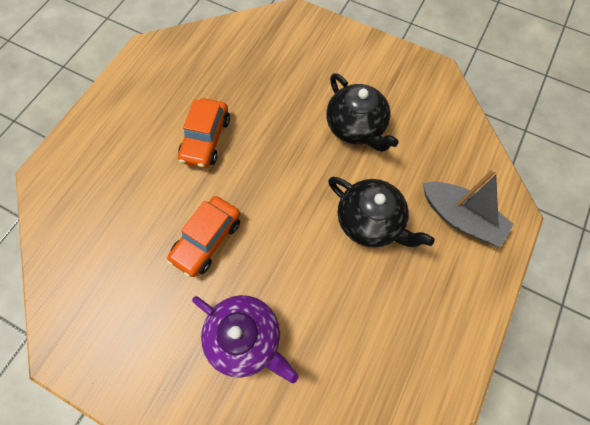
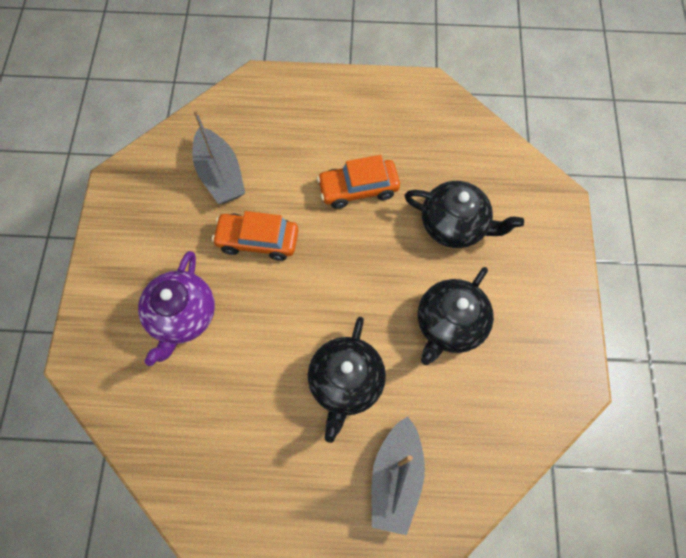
camera: 65 degrees right, 0 degrees up
none -> grey boat [192,108,245,204]
none -> black teapot [404,181,524,248]

